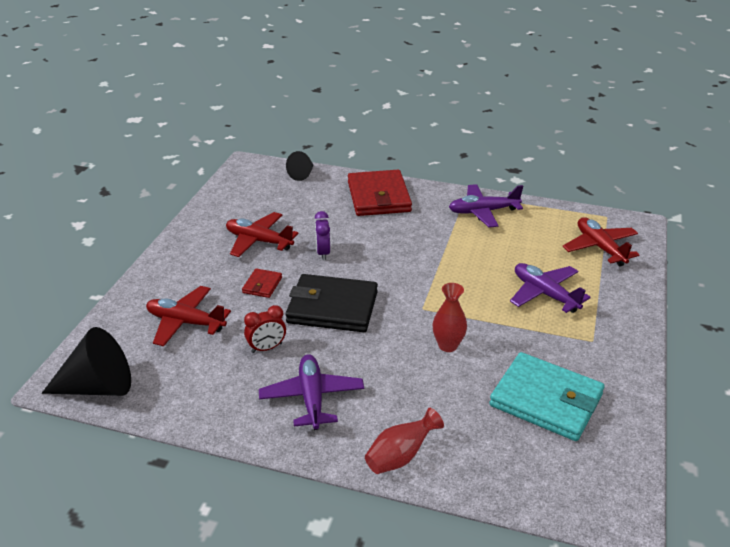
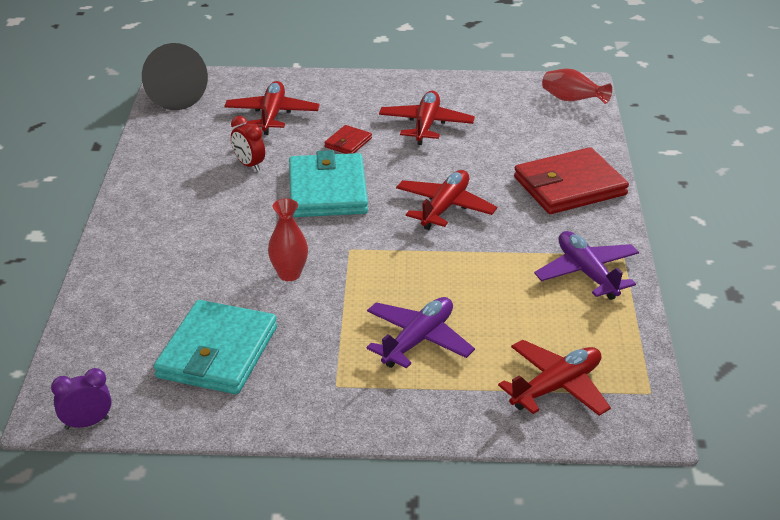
camera: 75 degrees right, 0 degrees up
red wallet [242,268,282,298] -> red wallet turned 60 degrees counterclockwise [324,125,372,154]
purple plane [259,354,364,430] -> none
black wallet [285,274,378,332] -> turquoise wallet [289,150,368,217]
black cone [286,151,314,181] -> none
purple clock [315,211,330,260] -> purple clock moved to [51,368,111,430]
red vase [365,408,444,474] -> red vase moved to [542,69,612,104]
none -> red plane [396,170,497,230]

